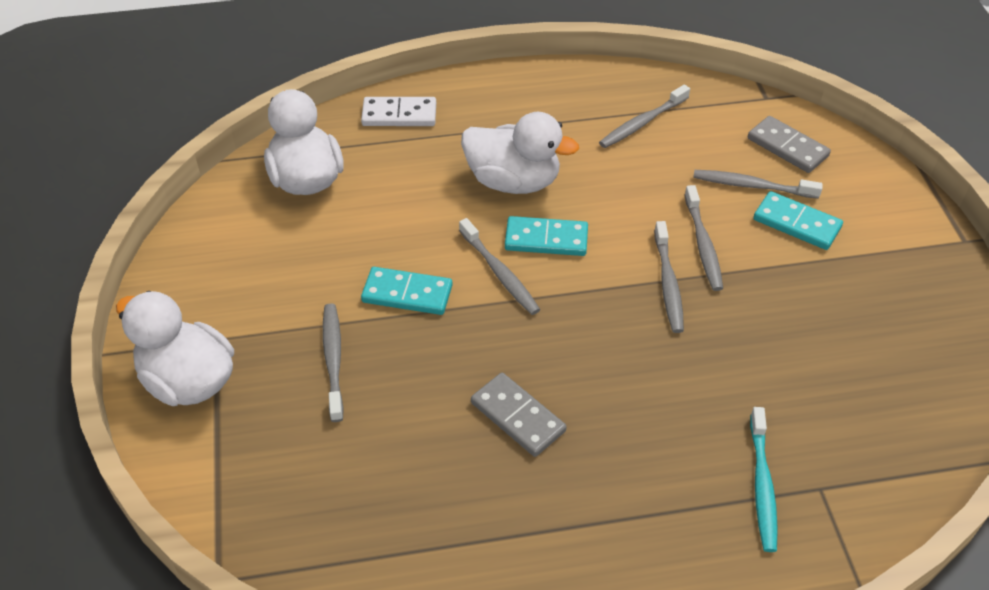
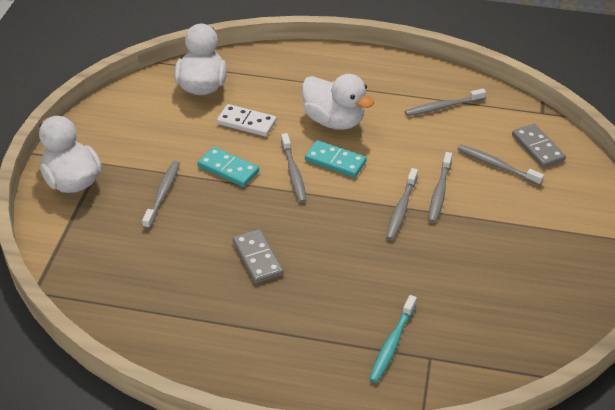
camera: 20 degrees right, 5 degrees down
white domino [361,97,436,126] -> white domino moved to [217,104,276,137]
turquoise domino [753,191,843,250] -> none

